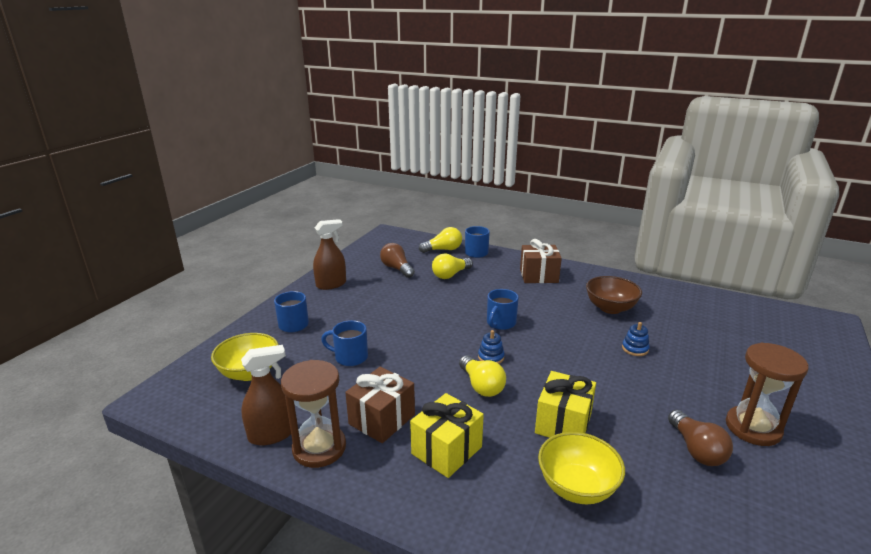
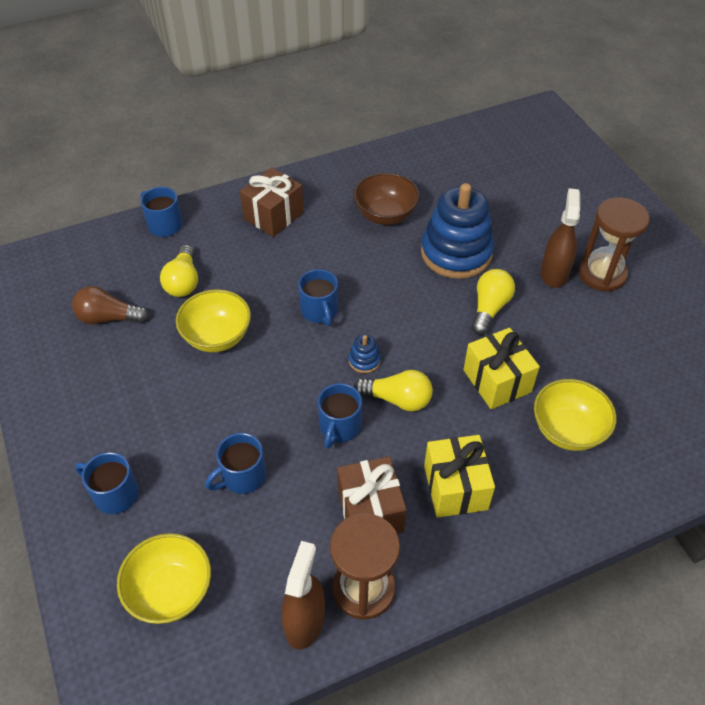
camera: 50 degrees left, 25 degrees up
brown spray bottle [313,219,346,290] -> brown spray bottle moved to [541,188,580,288]
yellow light bulb [419,227,462,253] -> yellow light bulb moved to [471,269,515,335]
blue stacking toy [622,322,650,356] -> blue stacking toy [421,183,494,279], size x2.50
brown light bulb [668,410,733,466] -> none
none -> yellow bowl [176,289,251,352]
none -> blue mug [318,383,362,449]

